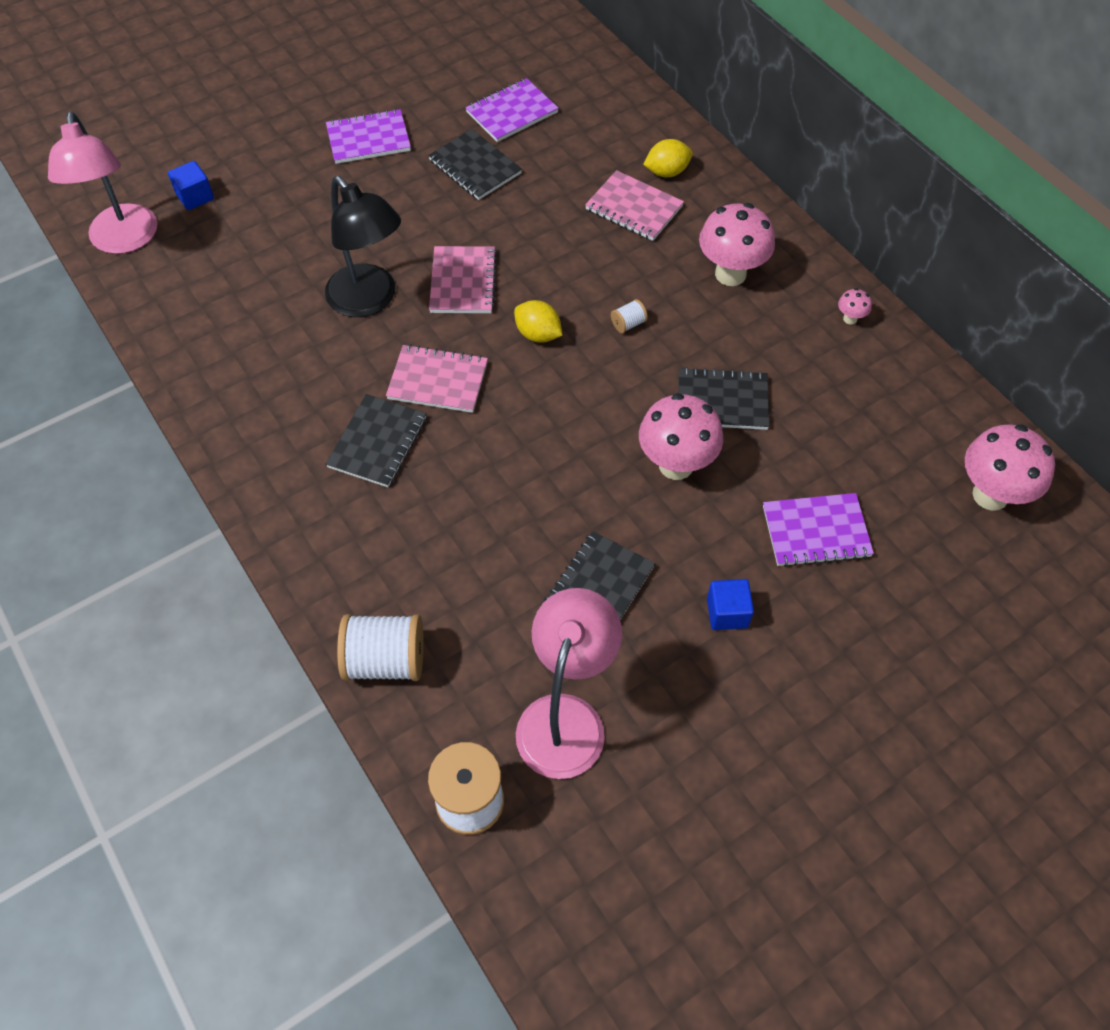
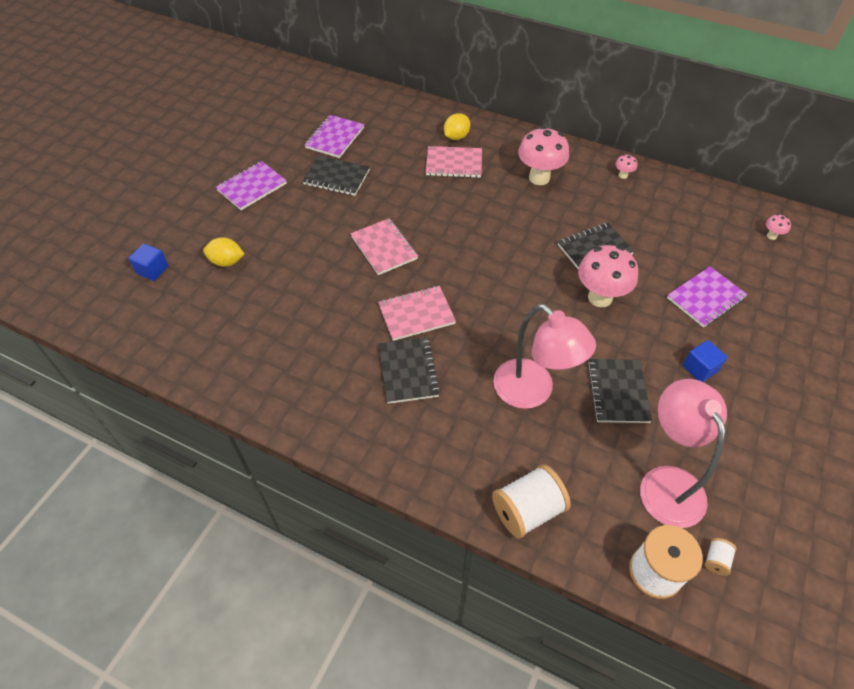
camera: 30 degrees left, 5 degrees down
pink lamp [48,112,157,254] -> pink lamp moved to [493,304,596,409]
black lamp [325,176,401,317] -> none
yellow lemon [514,300,562,343] -> yellow lemon moved to [203,237,244,267]
white spool [611,299,648,333] -> white spool moved to [705,538,737,576]
pink mushroom [965,424,1055,511] -> pink mushroom [766,214,791,240], size x0.44

